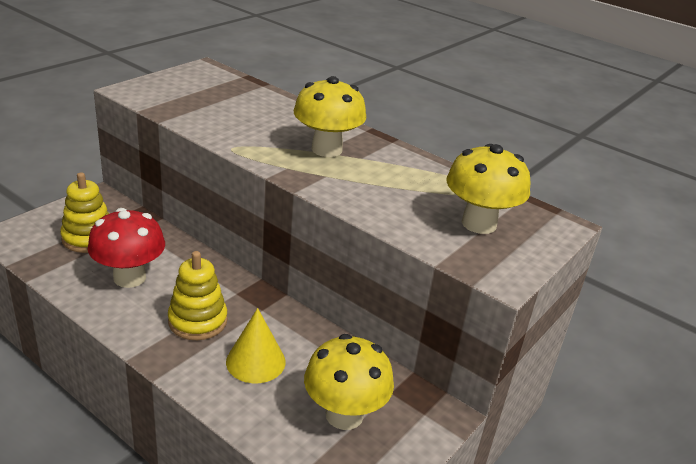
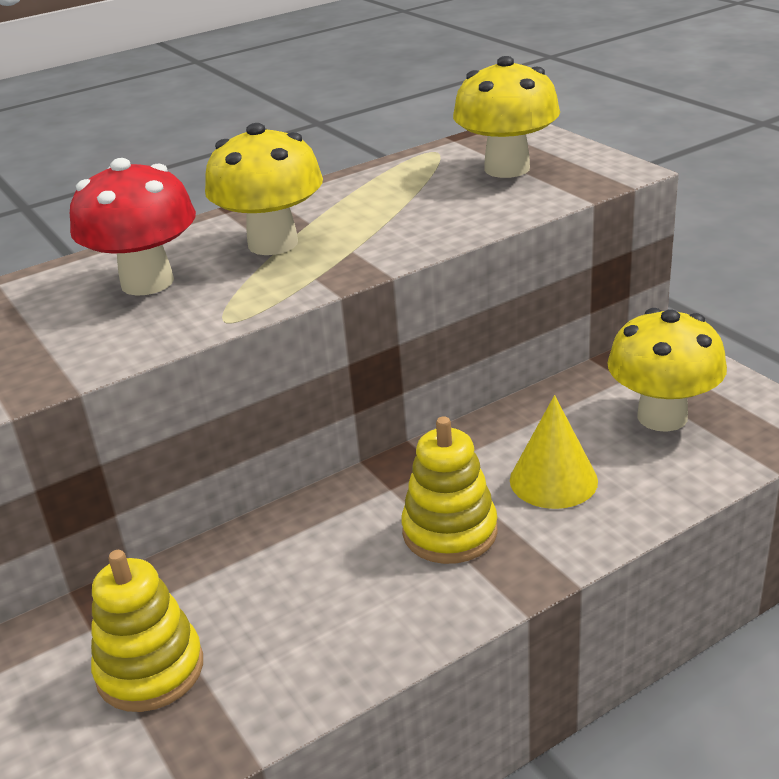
camera: 65 degrees left, 0 degrees up
red mushroom [88,208,165,288] -> red mushroom moved to [70,158,196,296]

